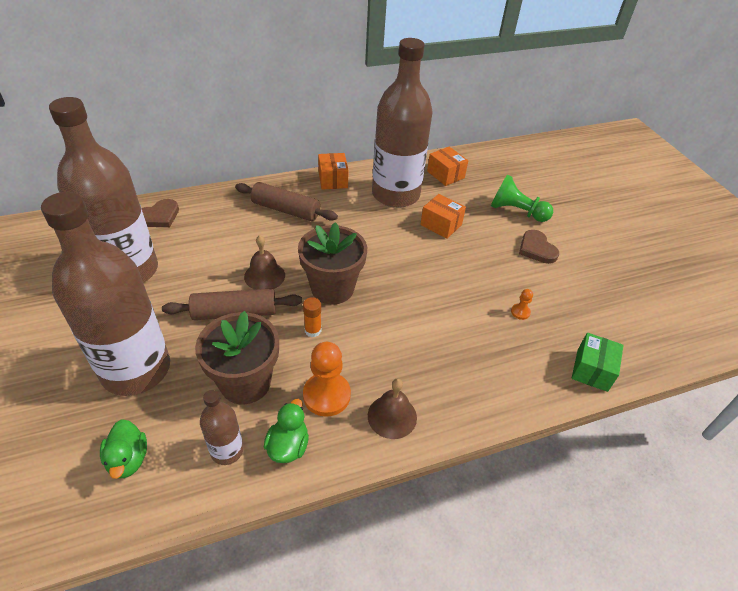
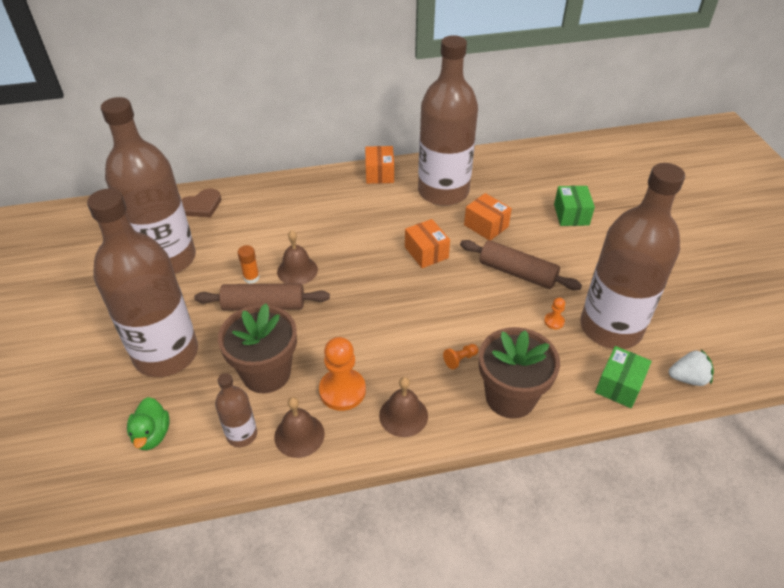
camera: 10 degrees right, 0 degrees up
brown rolling pin [235,182,338,221] -> brown rolling pin moved to [460,240,582,290]
green duck [264,399,309,463] -> brown bell [274,397,325,458]
brown flower pot [298,222,367,305] -> brown flower pot moved to [479,327,560,419]
orange glue stick [303,297,321,337] -> orange glue stick moved to [238,245,260,284]
orange box [427,147,468,186] -> orange box moved to [405,219,450,268]
green pawn [491,174,553,222] -> green box [554,186,595,226]
brown heart [519,230,559,264] -> none
none -> orange pawn [443,344,478,369]
none -> brown bottle [580,163,685,349]
none -> white strawberry [669,349,714,386]

